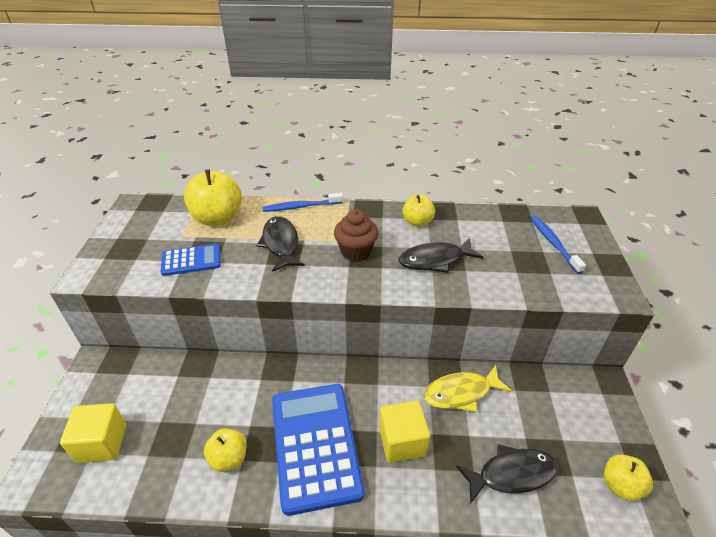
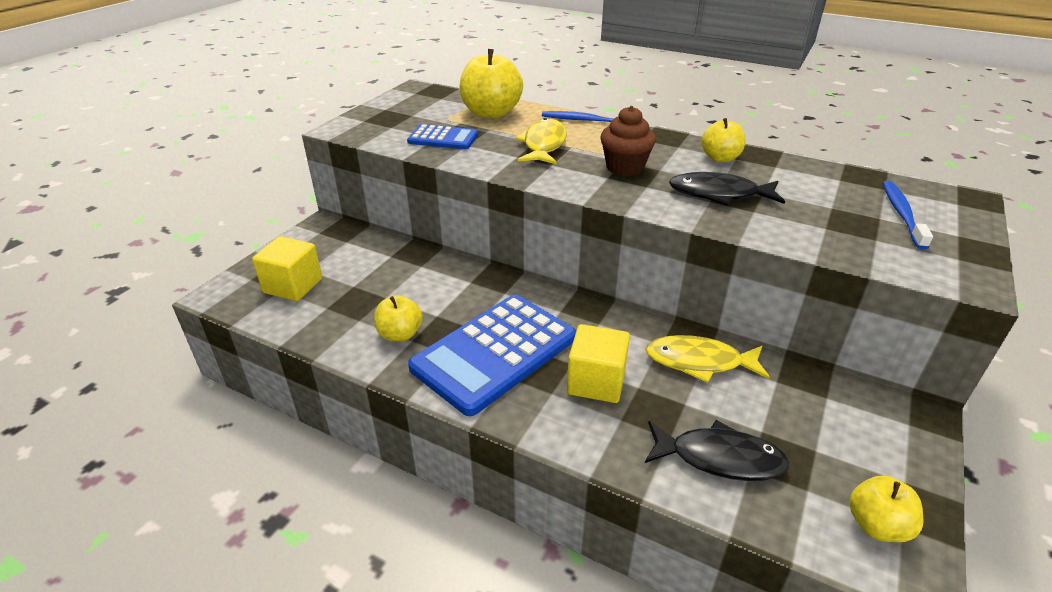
camera: 25 degrees right, 5 degrees down
black fish [256,216,305,272] -> yellow fish [515,118,567,164]
blue calculator [272,384,364,516] -> blue calculator turned 150 degrees counterclockwise [408,294,576,416]

